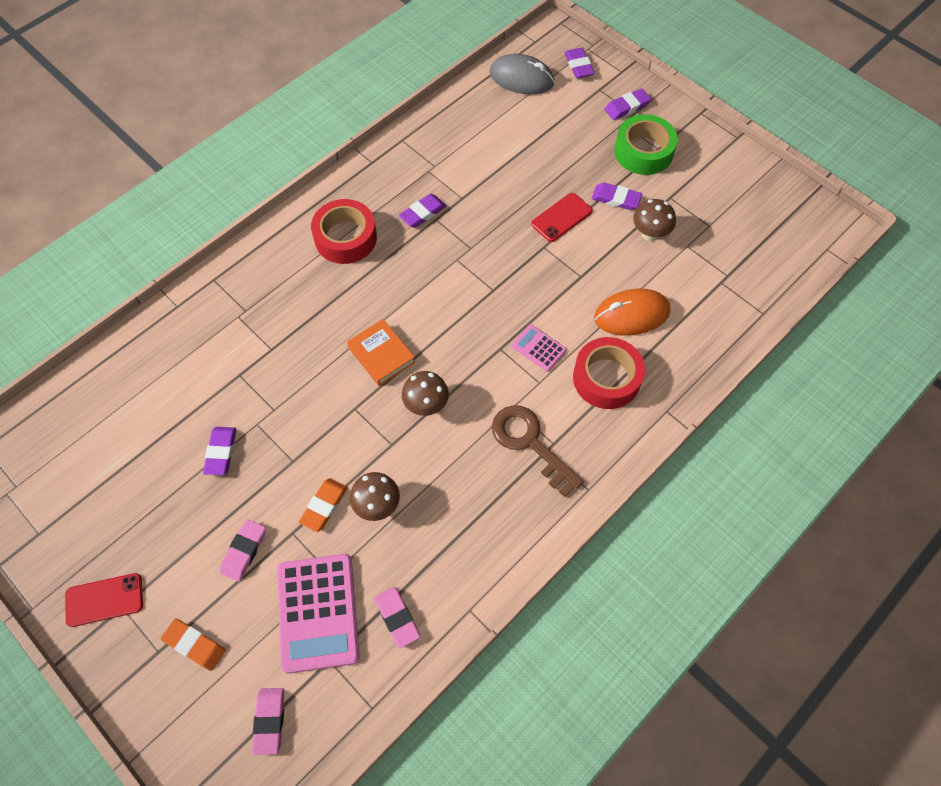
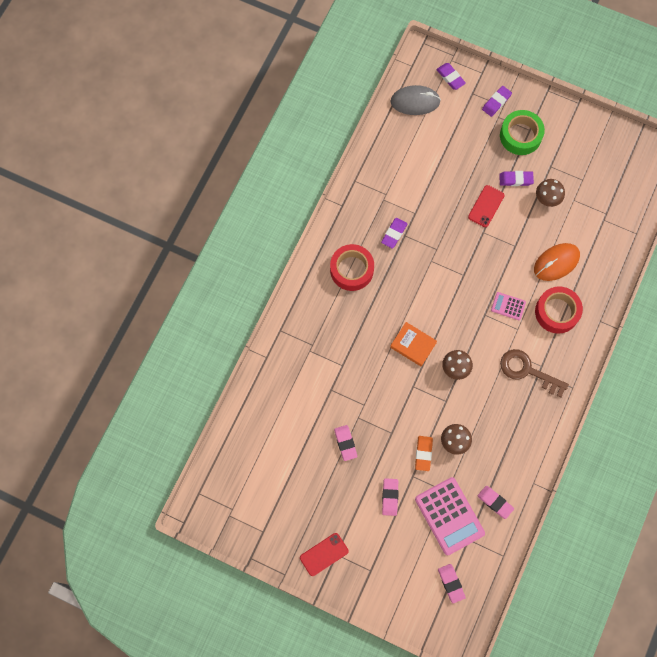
camera: 20 degrees left, 10 degrees up
orange eraser [161,618,226,671] -> none
purple eraser [203,427,237,475] -> pink eraser [334,425,358,461]

